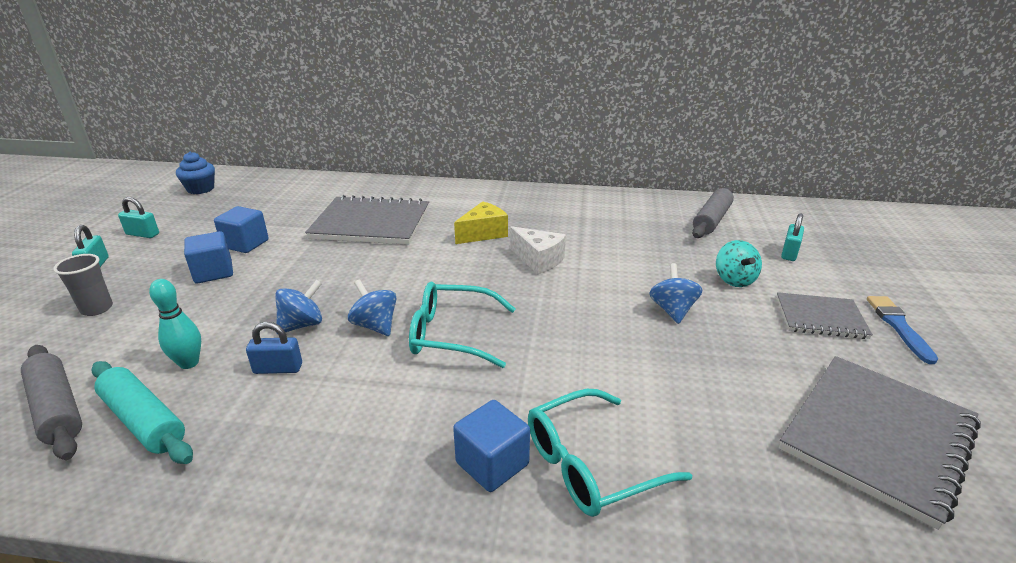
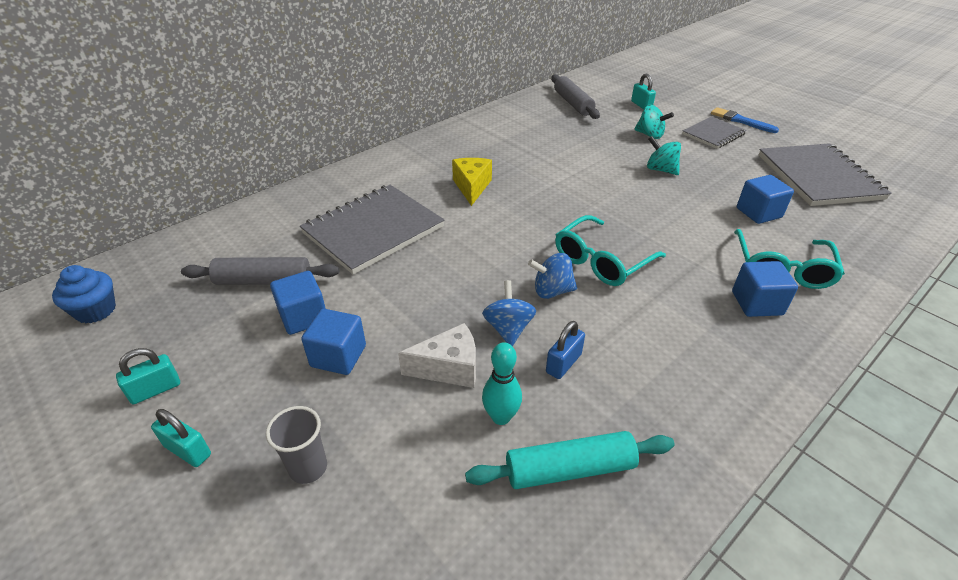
camera: 50 degrees left, 10 degrees up
grey rolling pin [21,345,82,460] -> grey rolling pin moved to [181,257,339,285]
white cheese [510,226,566,274] -> white cheese moved to [398,323,476,388]
blue spinning top [649,263,702,324] -> turquoise spinning top [647,136,681,175]
none -> blue cube [737,175,794,224]

